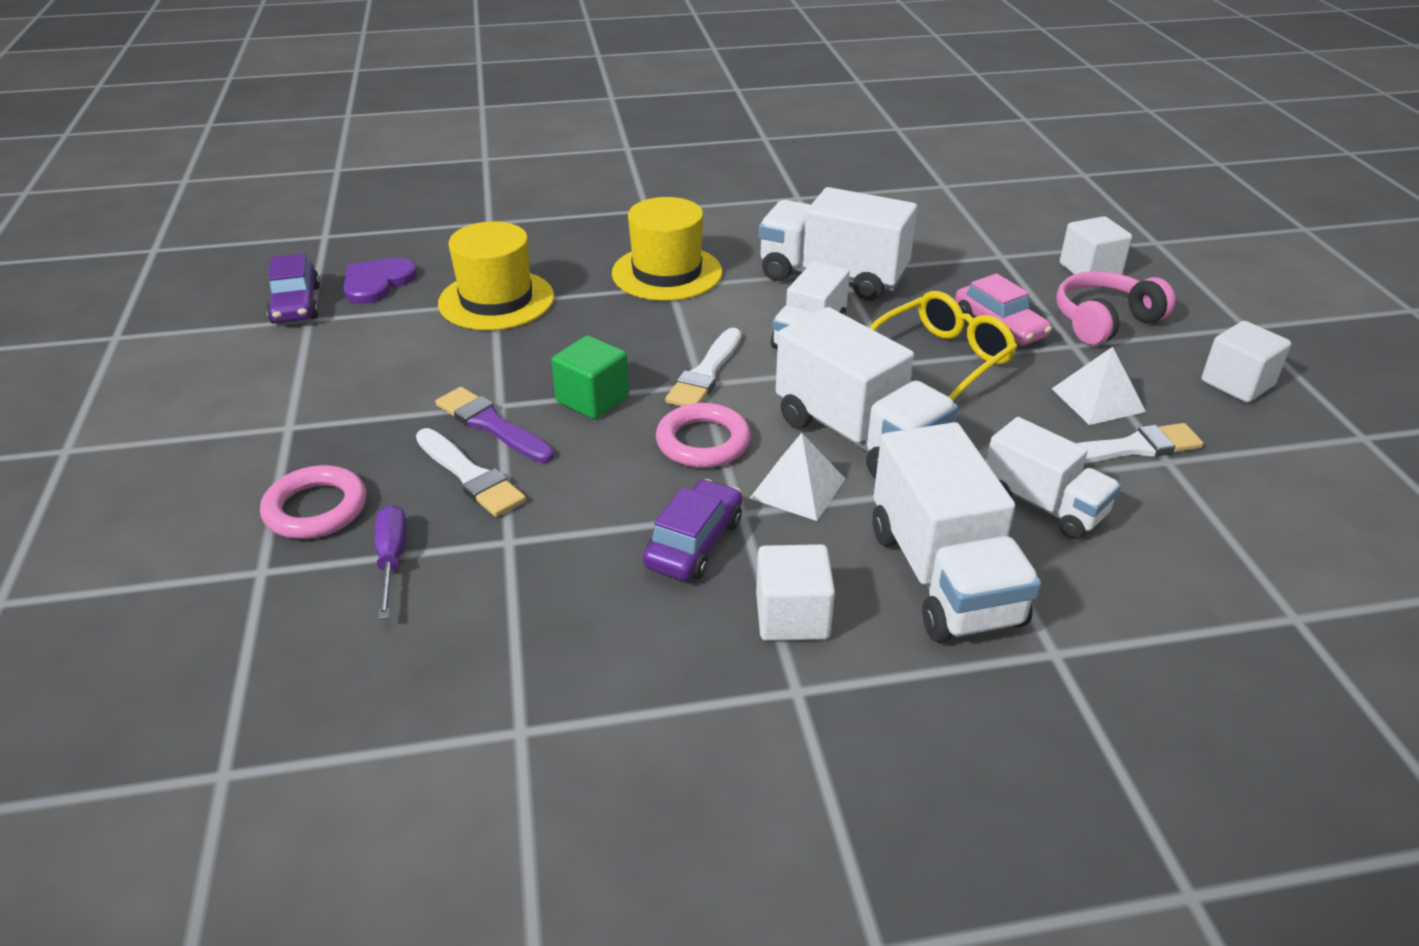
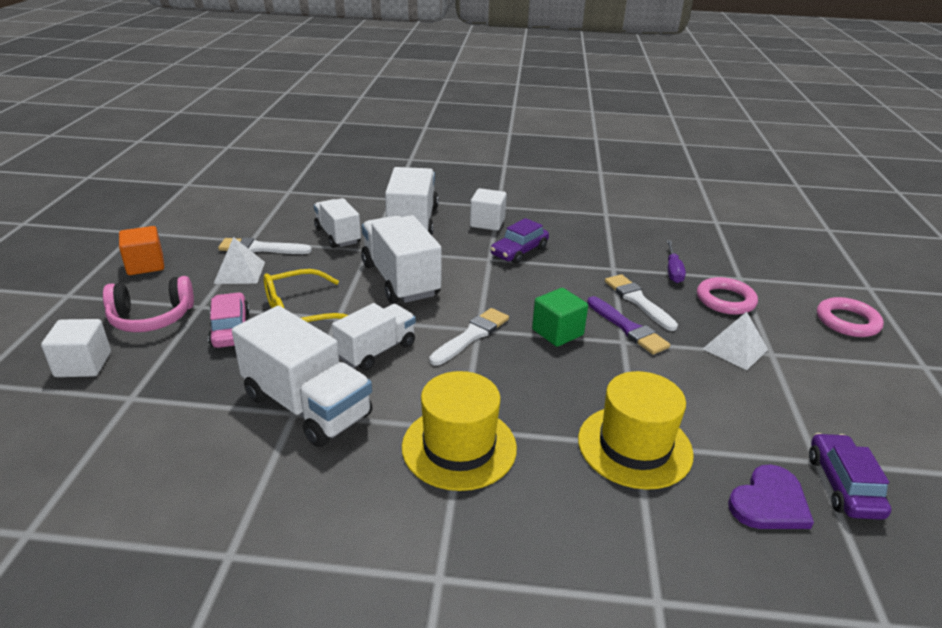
camera: 165 degrees left, 5 degrees down
pink ring [656,403,751,468] -> pink ring moved to [817,297,884,337]
white pyramid [750,433,845,521] -> white pyramid moved to [703,312,768,370]
white cube [1201,321,1291,403] -> orange cube [119,226,164,275]

